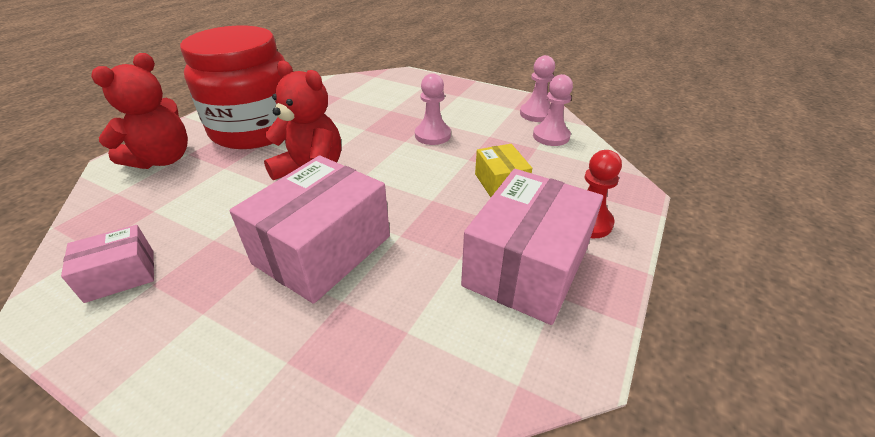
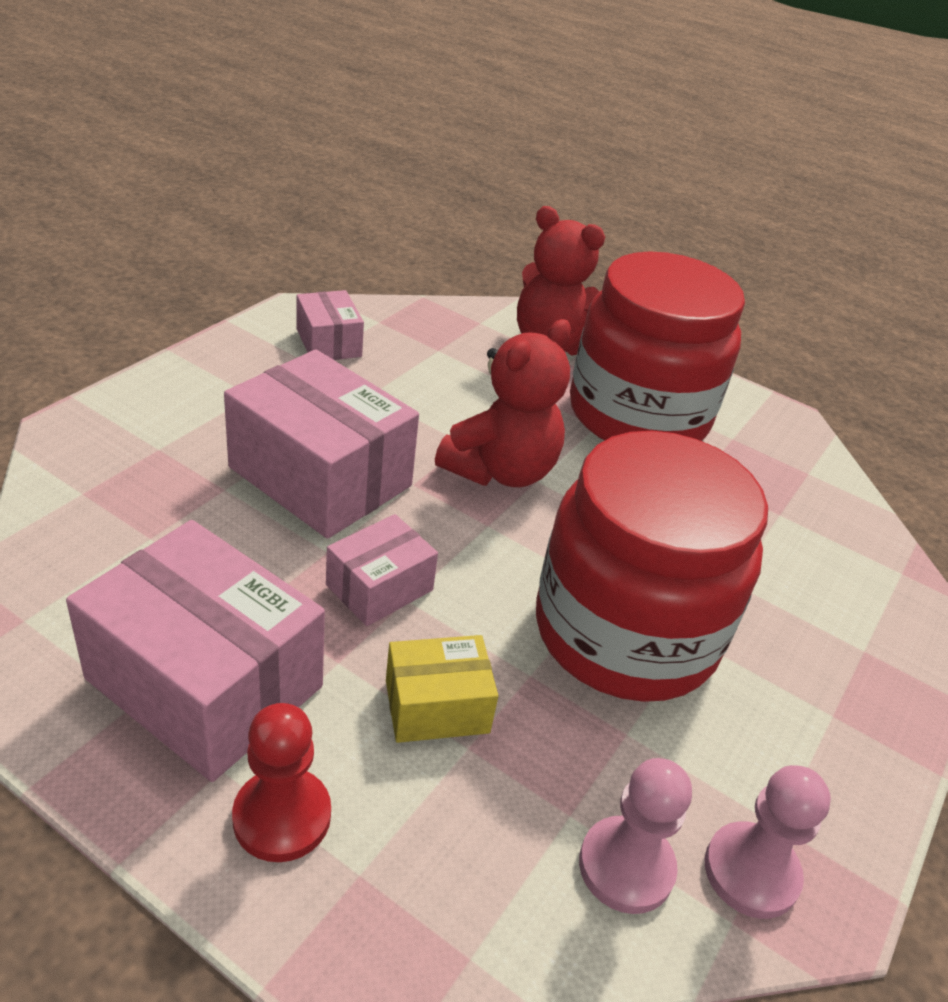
camera: 90 degrees right, 0 degrees up
pink pawn [415,73,451,145] -> red jar [536,431,768,702]
none -> pink box [326,514,438,626]

